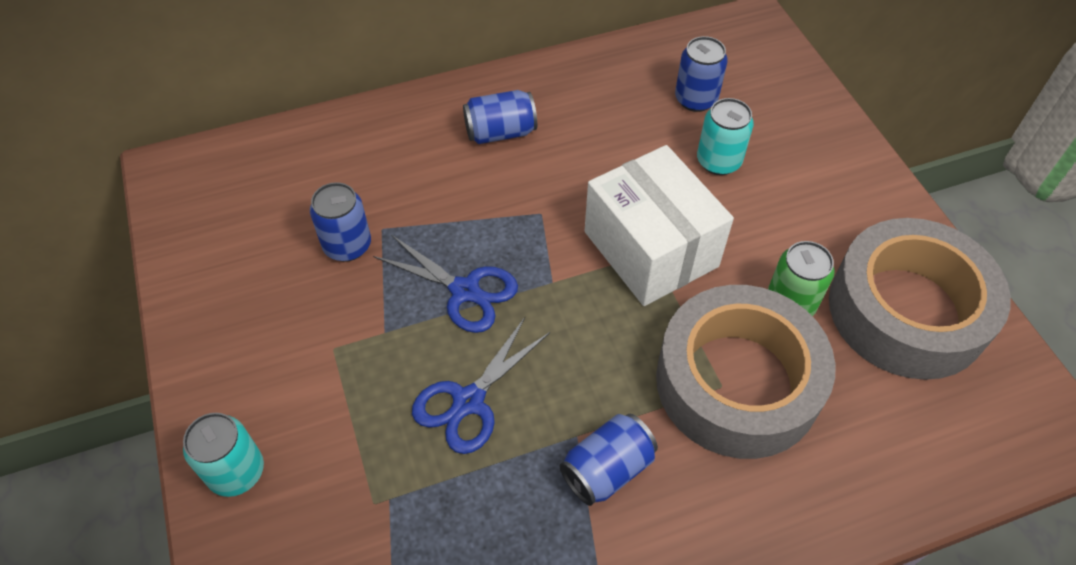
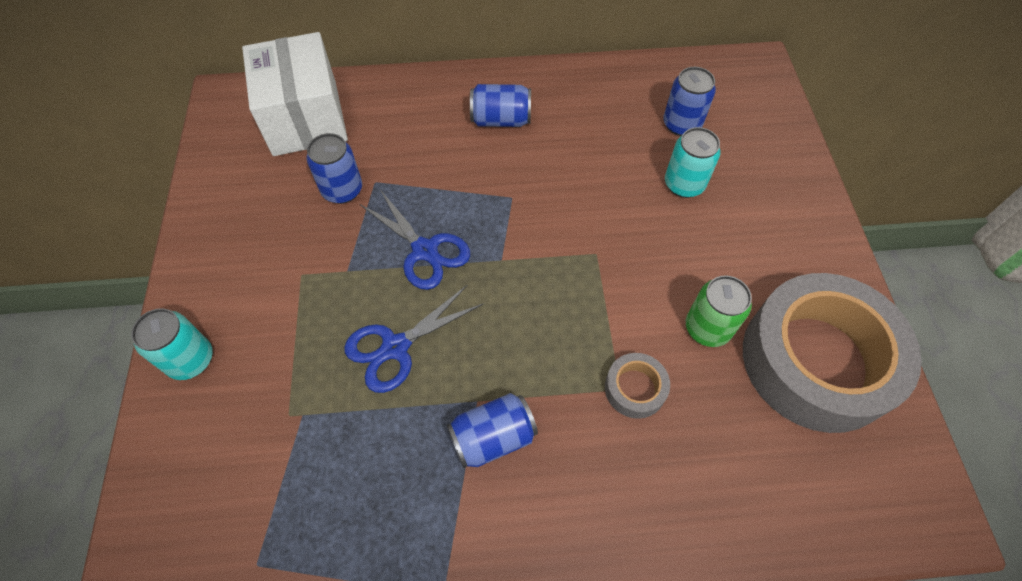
camera: 15 degrees right, 5 degrees up
white box [585,145,734,306] -> white box moved to [242,32,348,156]
grey tape [656,285,836,459] -> grey tape [605,353,670,419], size x0.41

